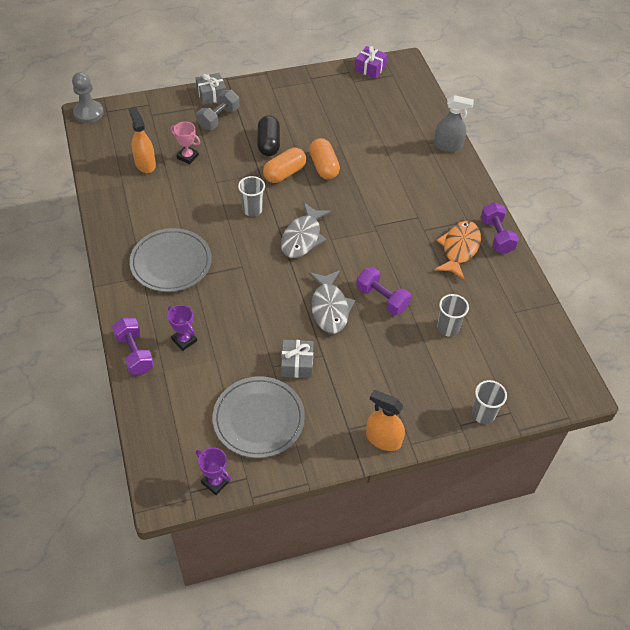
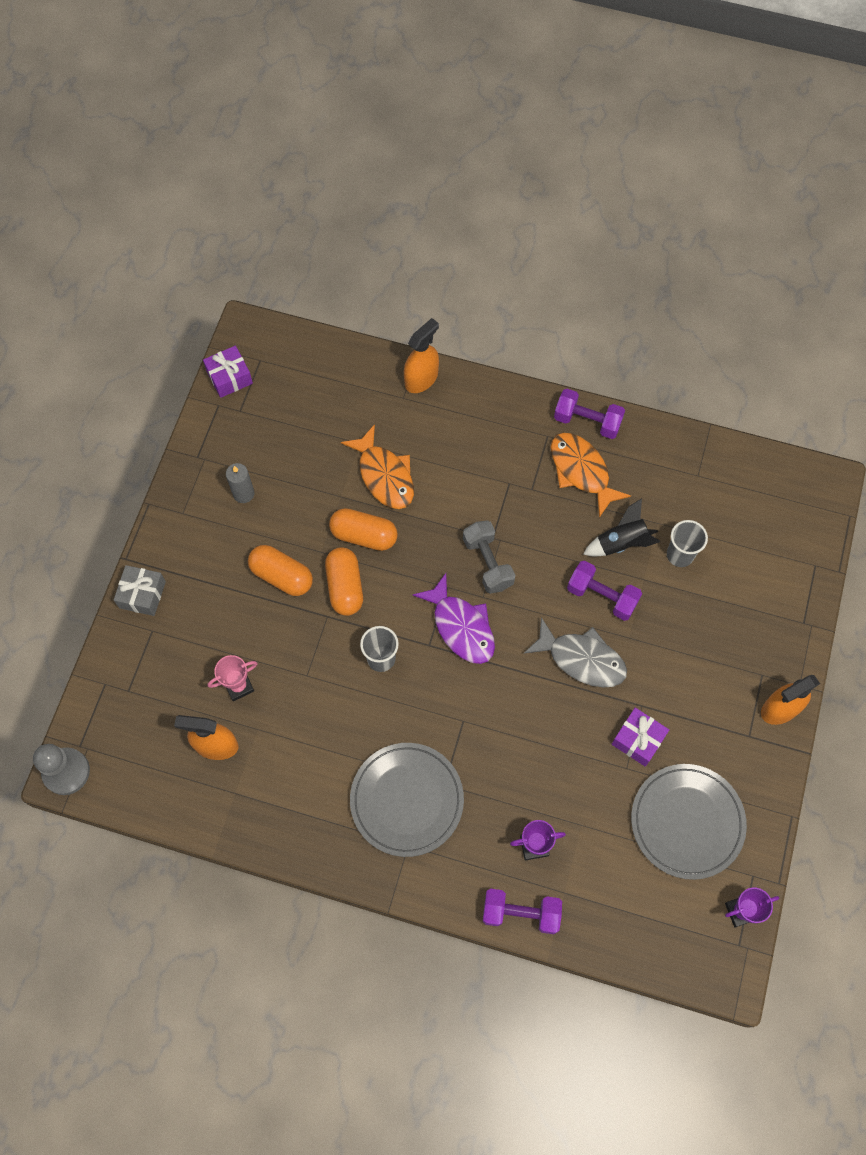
camera: 55 degrees left, 15 degrees up
grey dumbbell [197,90,239,130] -> grey dumbbell moved to [463,520,515,594]
black capsule [257,115,280,156] -> orange capsule [248,545,313,596]
grey fish [281,203,331,258] -> purple fish [412,573,495,664]
grey gift [281,340,314,378] -> purple gift [612,708,669,766]
purple dumbbell [356,267,411,315] -> purple dumbbell turned 45 degrees clockwise [567,561,642,621]
grey spray bottle [434,95,474,152] -> orange spray bottle [404,318,439,393]
grey cup [472,380,507,424] -> none
none -> grey candle [226,463,254,503]
none -> orange fish [341,424,414,509]
none -> black rocket [583,498,660,557]

